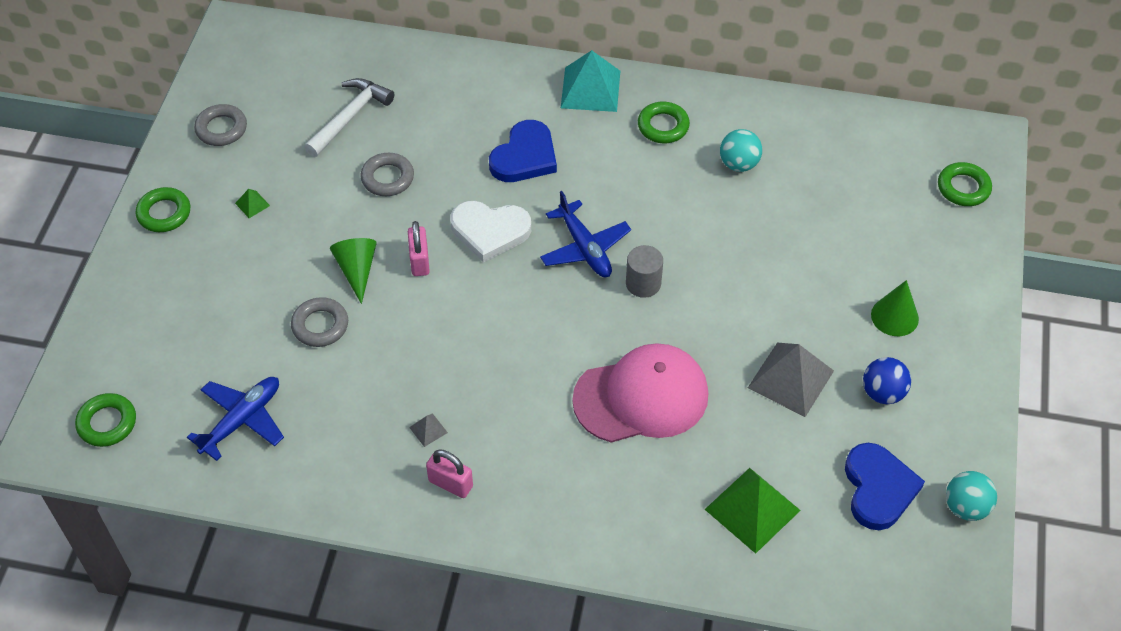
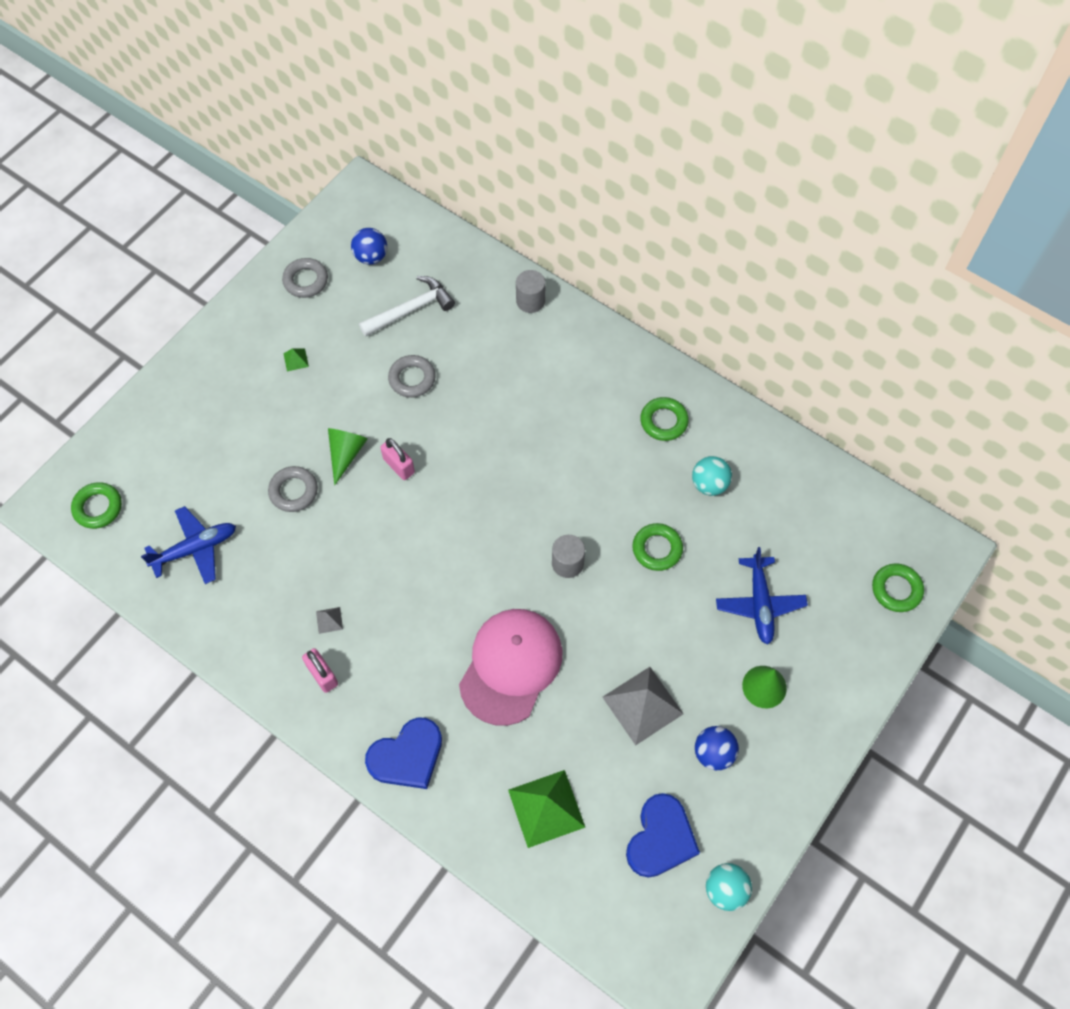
camera: 25 degrees right, 10 degrees up
green ring [135,187,190,232] -> green ring moved to [632,523,683,571]
pink padlock [408,221,430,276] -> pink padlock turned 60 degrees counterclockwise [380,438,415,480]
white heart [450,201,531,263] -> none
blue heart [489,120,557,182] -> blue heart moved to [365,717,442,789]
blue plane [540,191,631,277] -> blue plane moved to [716,547,808,645]
turquoise pyramid [561,50,620,112] -> none
pink cap [572,343,708,443] -> pink cap turned 75 degrees counterclockwise [459,609,563,726]
none -> blue ball [351,228,387,265]
none -> grey cylinder [516,270,545,313]

